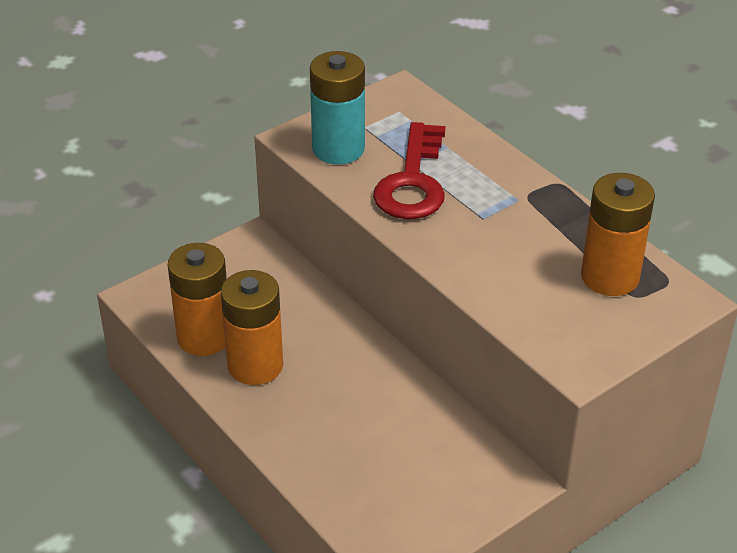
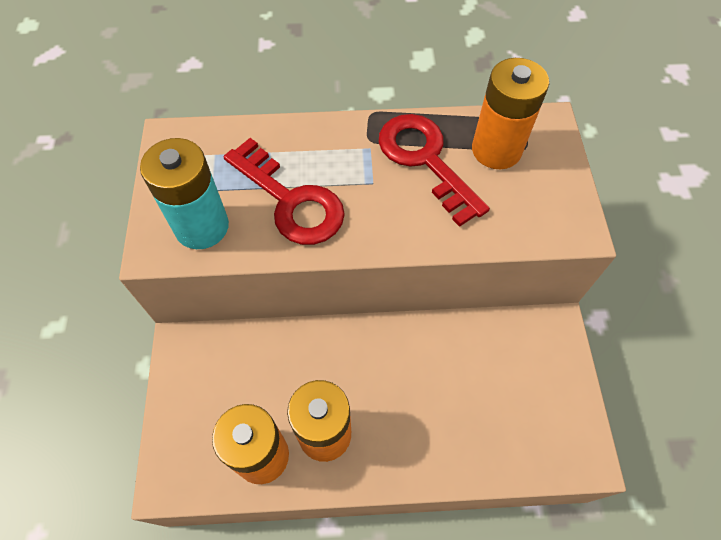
camera: 55 degrees left, 20 degrees up
none -> red key [379,114,490,227]

